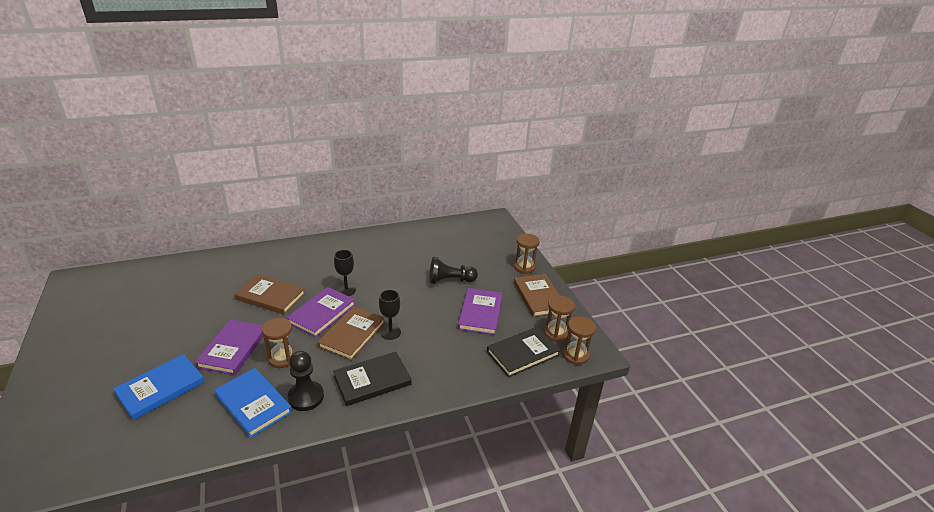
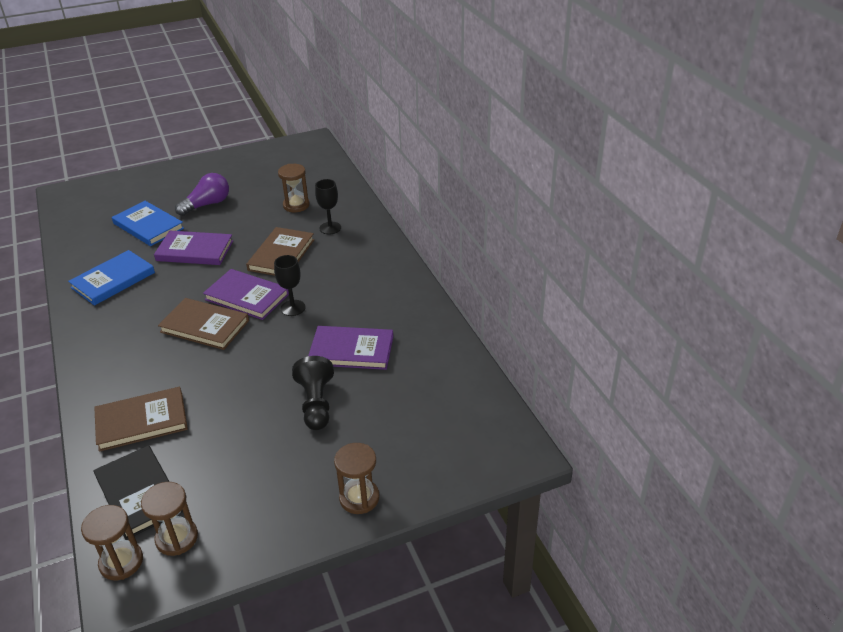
camera: 90 degrees right, 5 degrees up
brown hourglass [262,318,296,368] -> brown hourglass moved to [278,164,310,212]
black pawn [288,351,324,411] -> none
black book [333,352,411,406] -> none
black goblet [379,290,401,340] -> black goblet moved to [315,179,341,234]
purple book [458,288,502,335] -> purple book moved to [308,326,393,370]
brown book [514,274,559,317] -> brown book moved to [94,387,188,452]
none -> purple light bulb [175,173,229,216]

